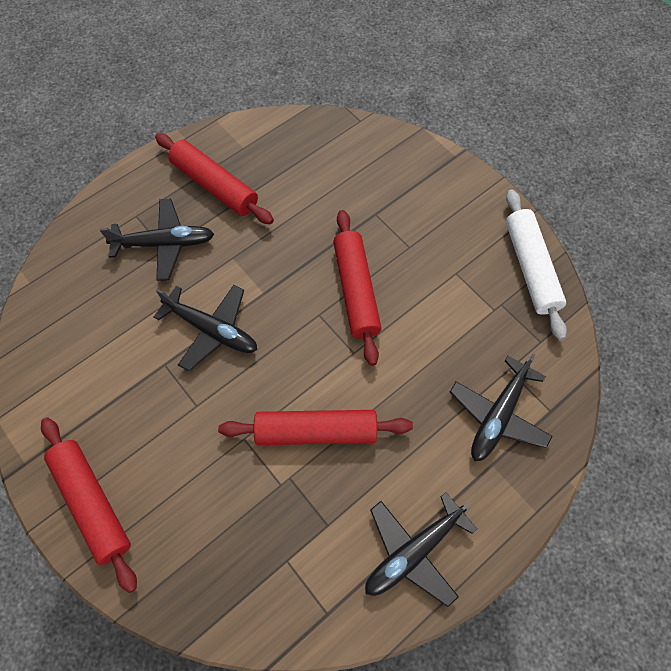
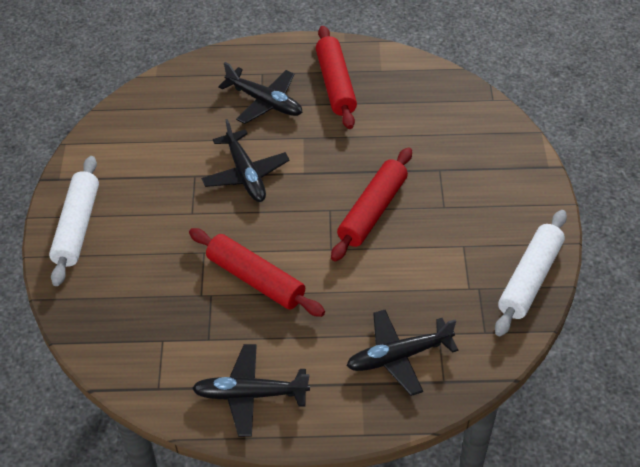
camera: 40 degrees right, 15 degrees down
red rolling pin [41,417,137,593] -> white rolling pin [49,156,99,286]

